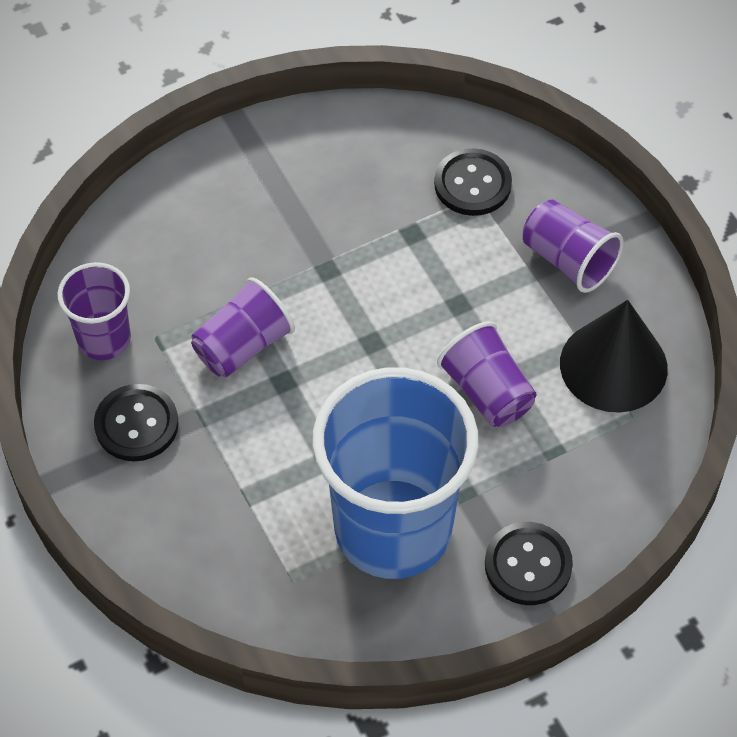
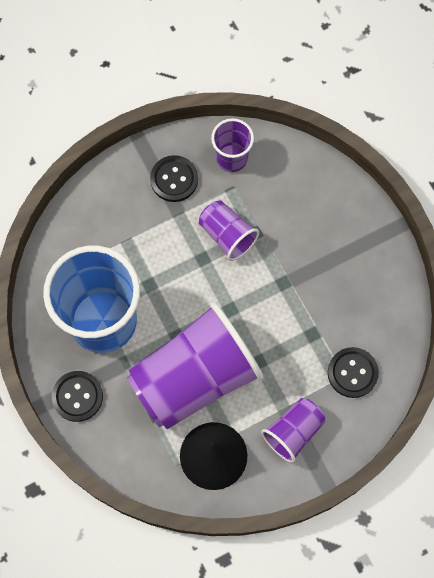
camera: 90 degrees right, 15 degrees up
purple cup [437,321,536,427] -> purple cup [127,302,264,429], size x2.06

